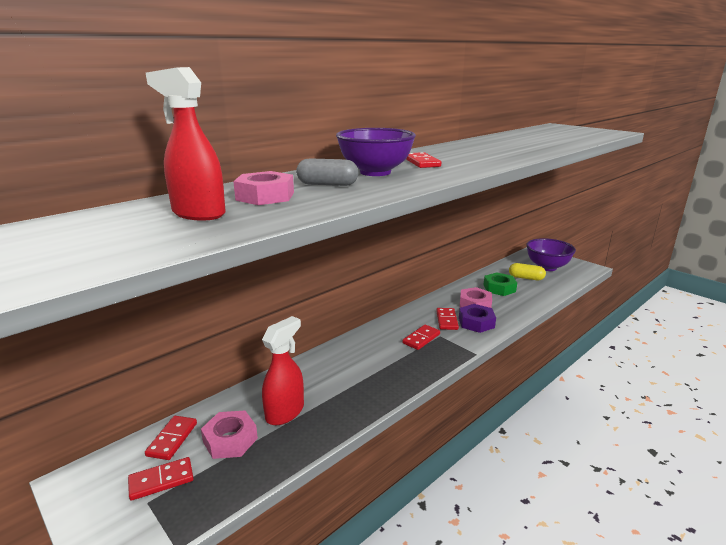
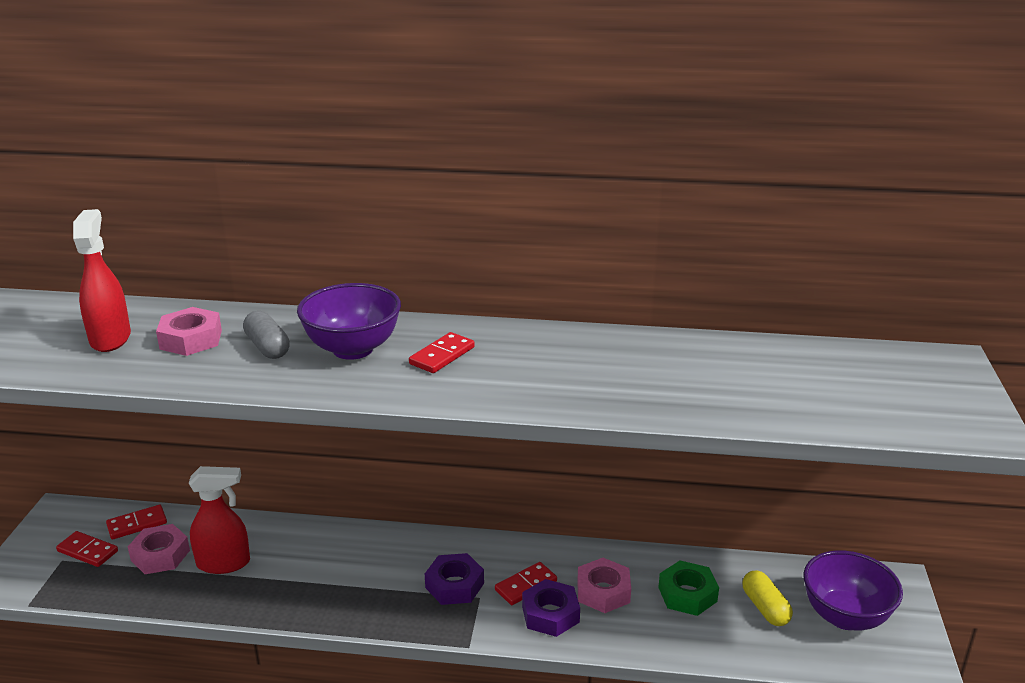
camera: 50 degrees right, 5 degrees up
red domino [402,325,440,350] -> purple nut [425,553,484,605]

